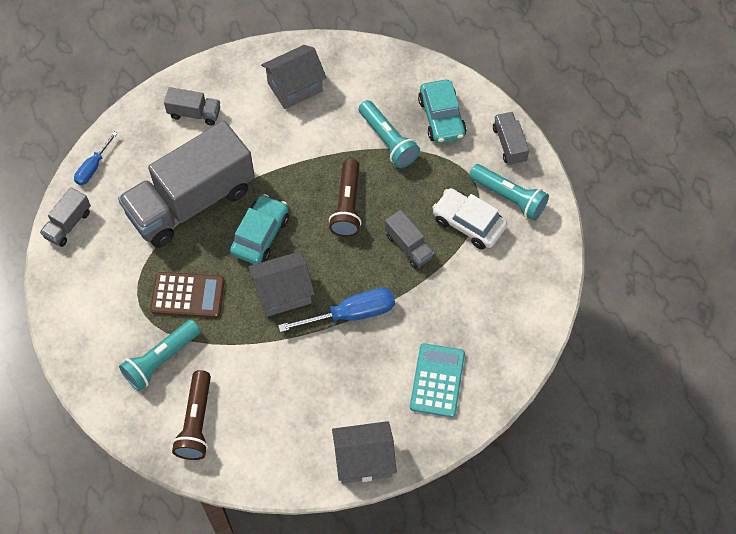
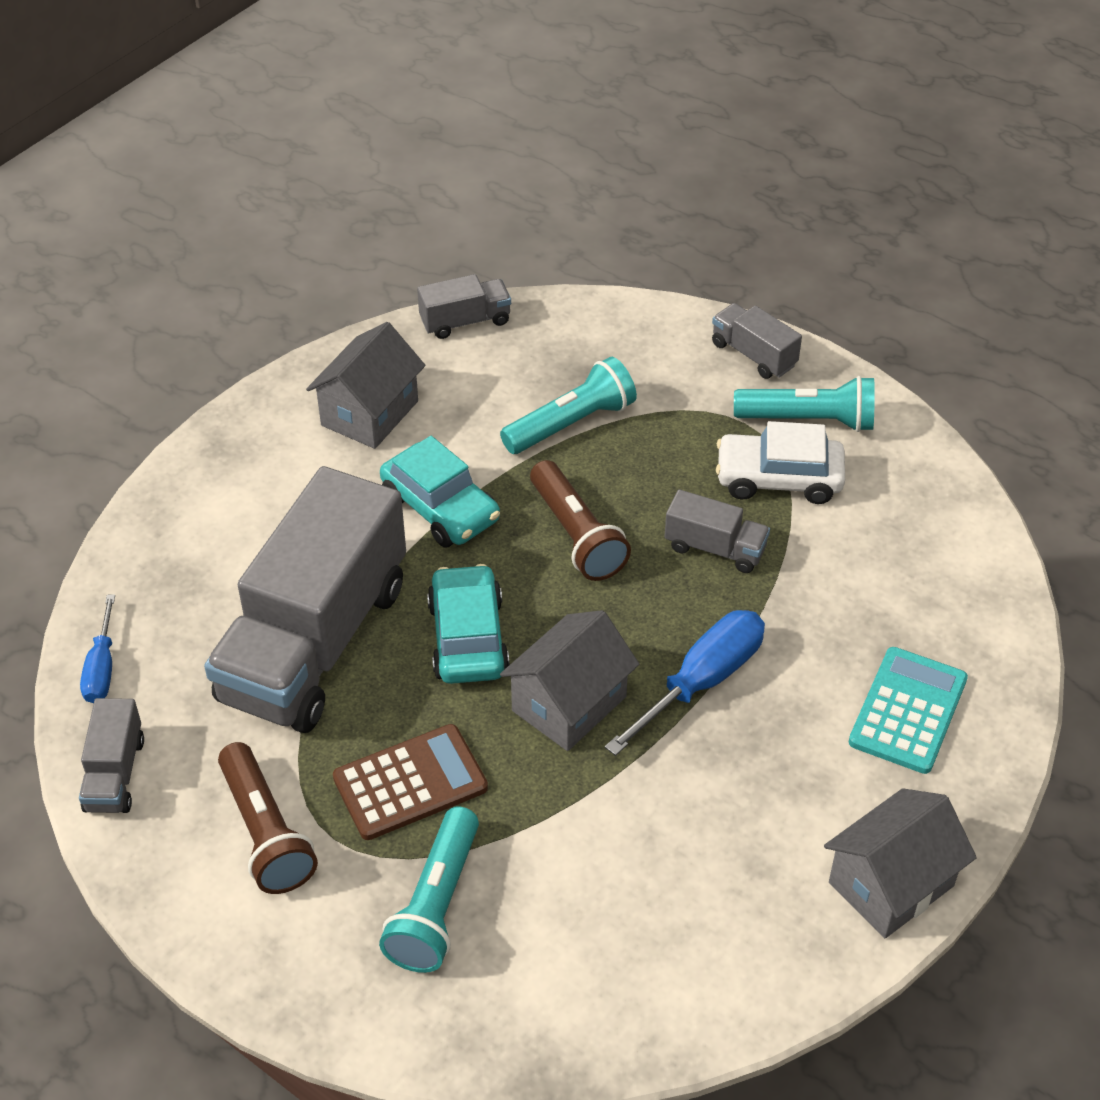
camera: 30 degrees left, 15 degrees down
grey truck [164,87,220,125] -> grey truck moved to [417,274,511,339]
brown flashlight [172,370,211,460] -> brown flashlight moved to [218,742,318,894]
turquoise flashlight [359,100,420,168] -> turquoise flashlight turned 60 degrees counterclockwise [500,357,637,454]
turquoise calculator [410,343,465,417] -> turquoise calculator turned 45 degrees clockwise [849,647,968,774]
turquoise car [418,80,467,143] -> turquoise car moved to [380,436,500,548]

